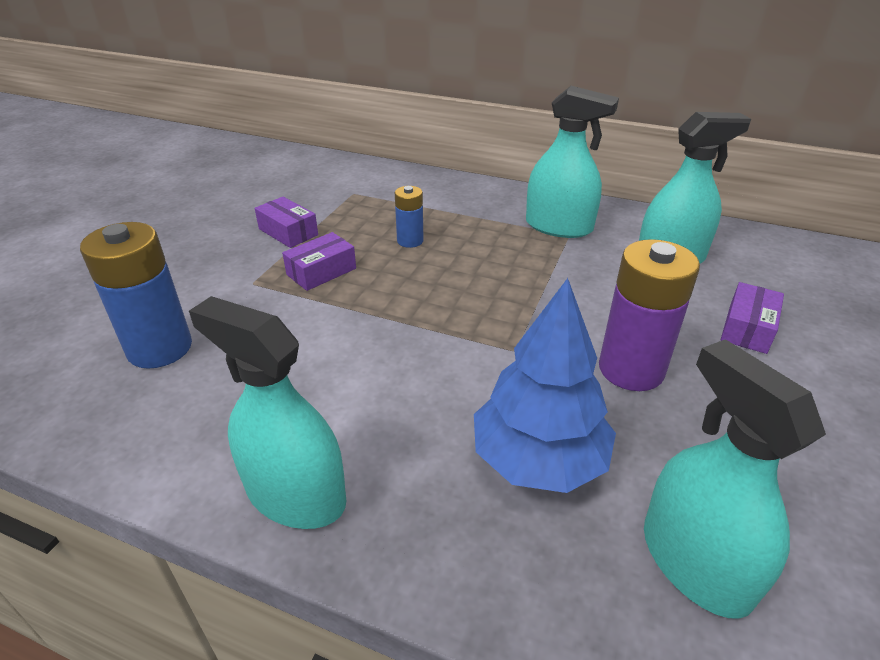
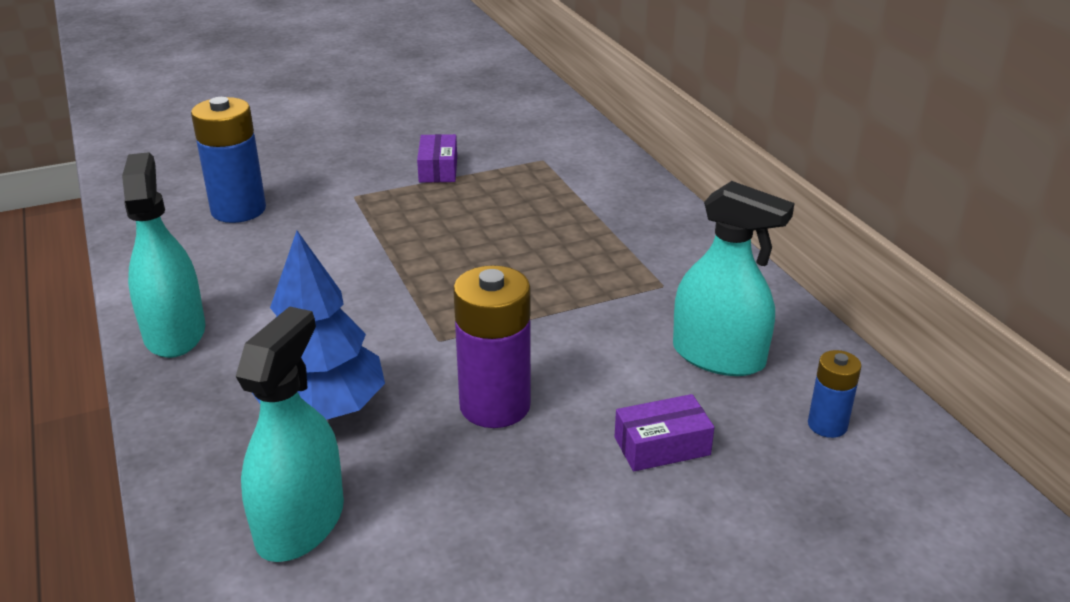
camera: 45 degrees right, 5 degrees down
purple box [282,232,356,291] -> none
blue battery [395,186,424,248] -> blue battery moved to [808,350,861,438]
turquoise spray bottle [526,86,619,238] -> none

